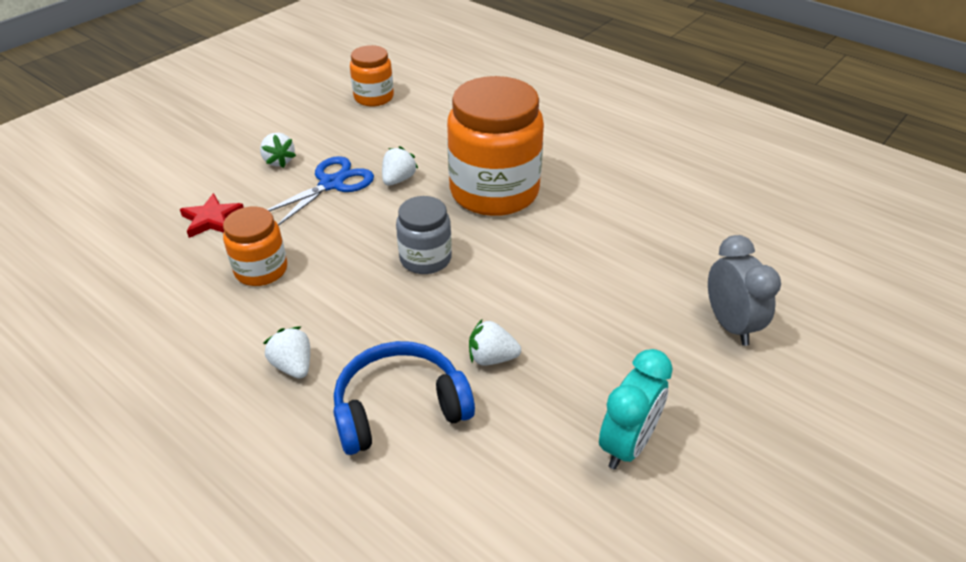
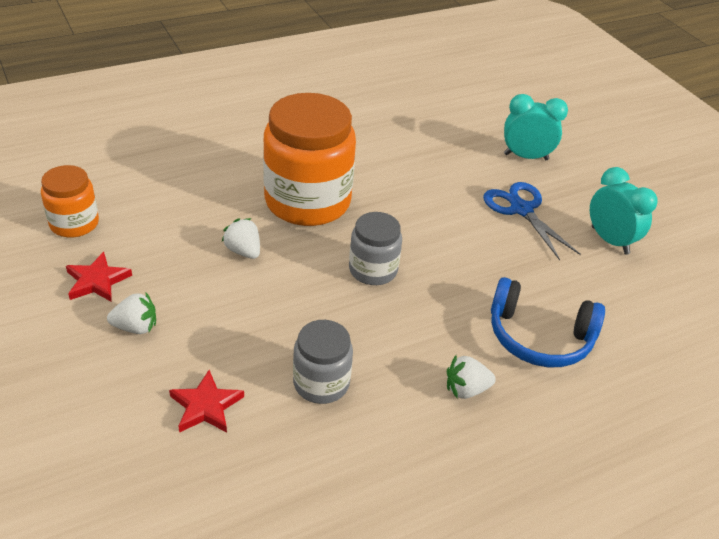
camera: 70 degrees left, 0 degrees up
orange jar [223,207,287,286] -> grey jar [293,320,353,404]
blue scissors [267,156,374,226] -> blue scissors moved to [483,182,581,260]
blue headphones [333,341,475,455] -> blue headphones turned 75 degrees counterclockwise [491,277,605,367]
white strawberry [469,319,521,365] -> none
grey clock [708,235,781,346] -> turquoise clock [504,94,568,160]
none -> red star [66,252,132,302]

